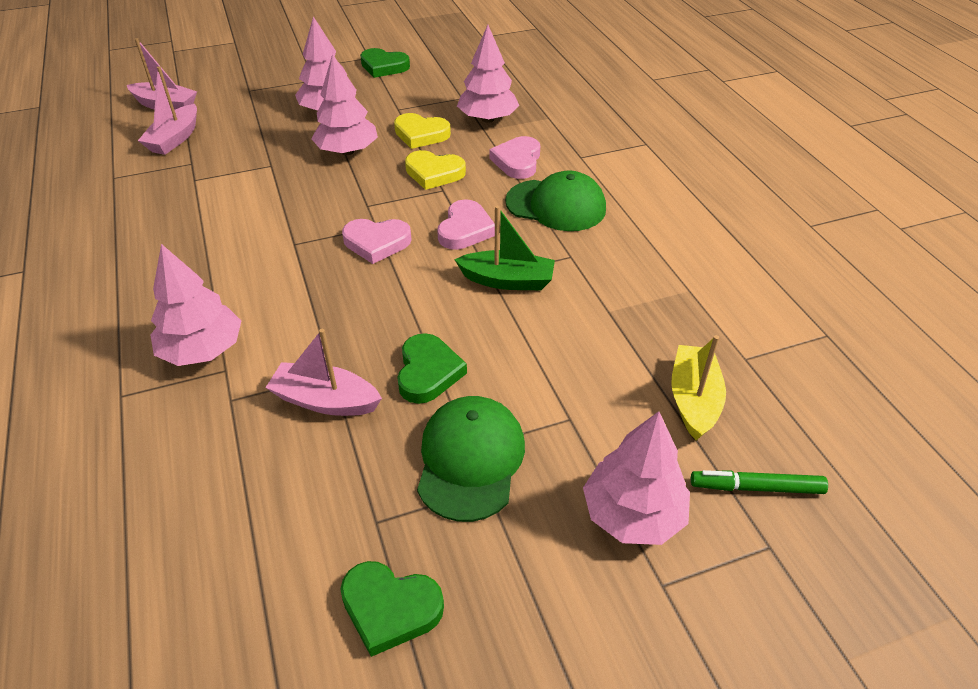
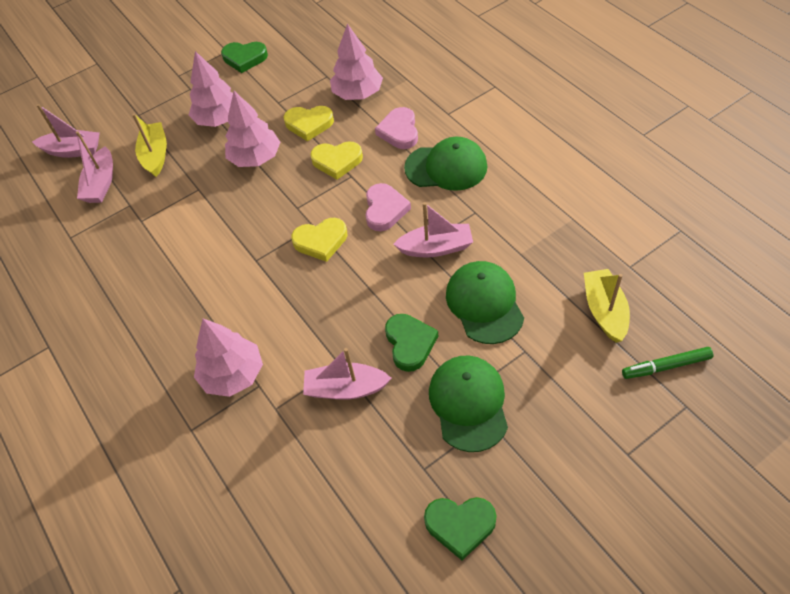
camera: 10 degrees left, 10 degrees up
pink heart [342,219,412,264] -> yellow heart [291,218,347,262]
green boat [454,206,555,290] -> pink boat [393,202,473,257]
pink tree [583,411,690,545] -> none
none -> yellow boat [132,113,167,177]
none -> green cap [446,261,524,344]

